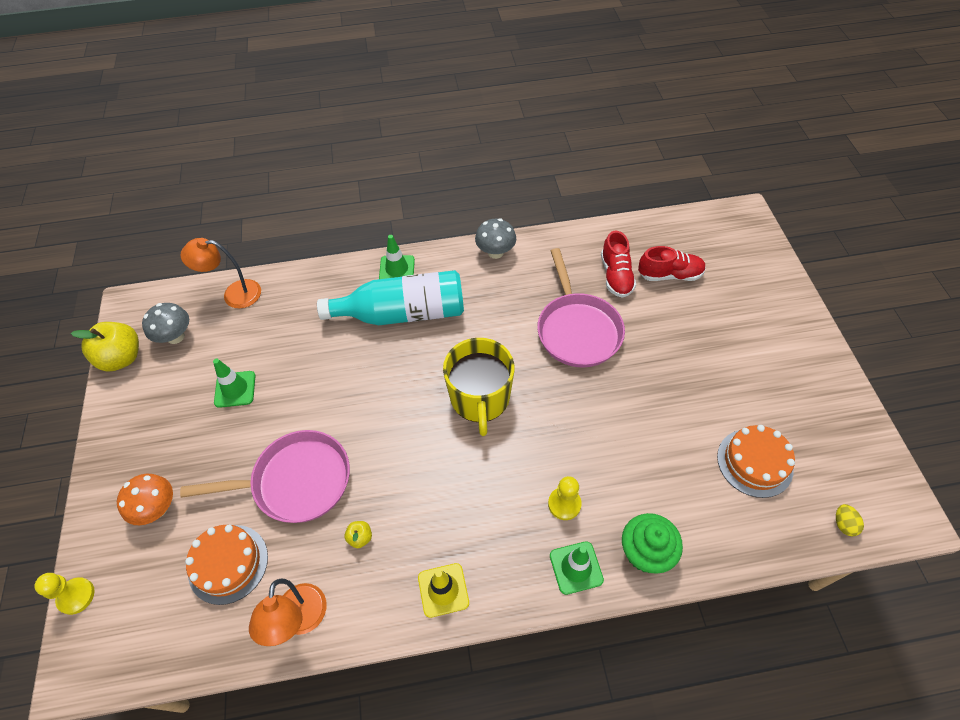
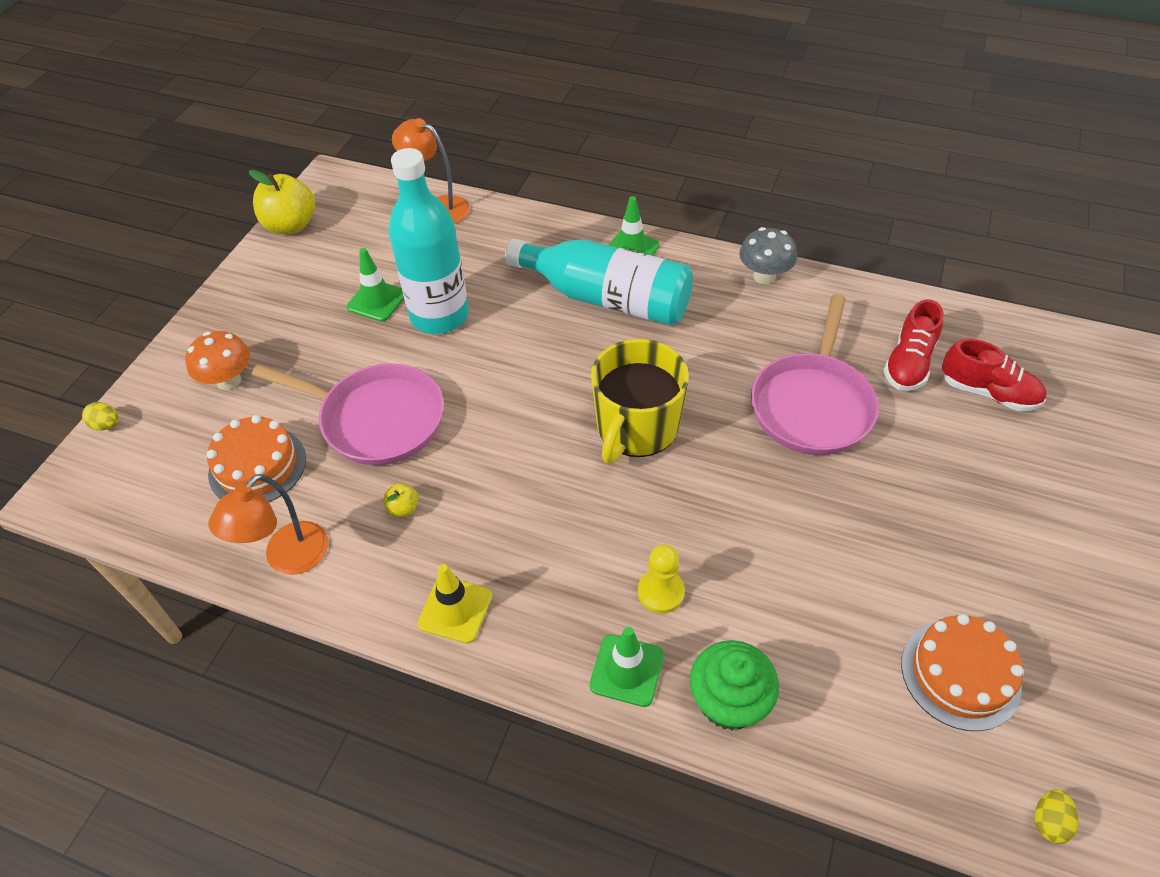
camera: 30 degrees right, 5 degrees down
yellow pawn [34,573,94,615] -> yellow egg [82,402,119,430]
grey mushroom [142,303,189,344] -> none
none -> turquoise bottle [388,148,469,334]

